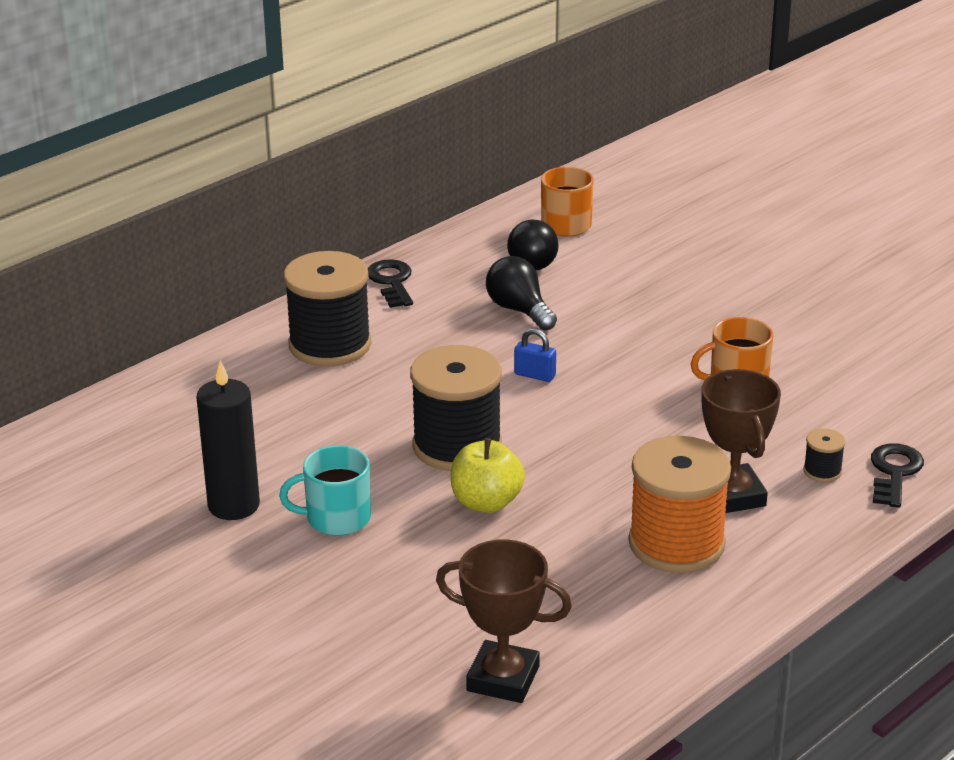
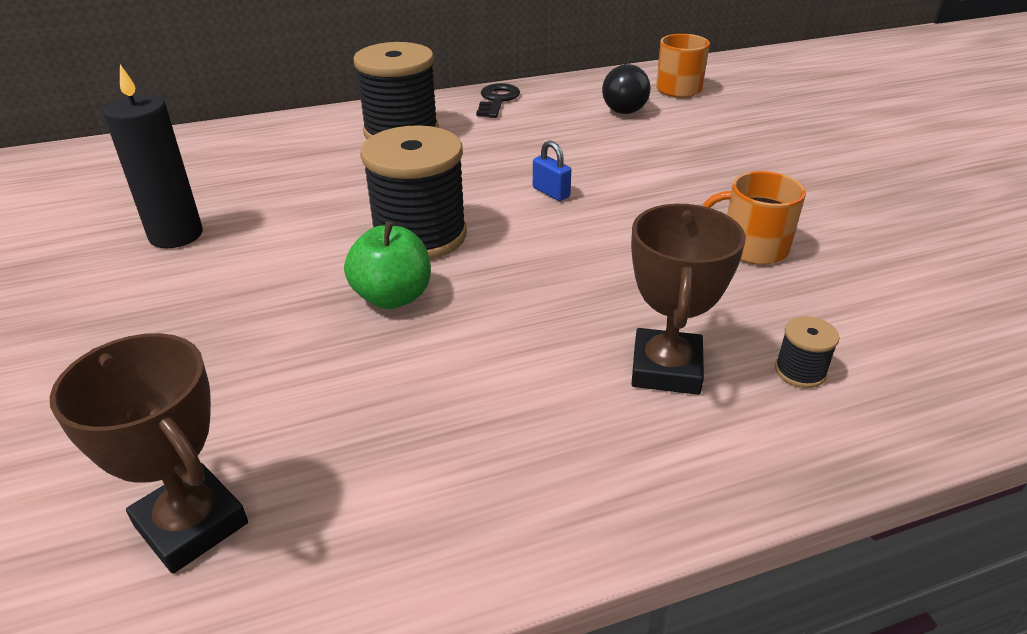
camera: 25 degrees right, 5 degrees up
turquoise mug [279,445,371,536] -> none
yellow apple [451,438,525,513] -> green apple [344,222,431,309]
black light bulb [486,256,557,331] -> none
orange spool [628,436,731,573] -> none
black key [871,443,924,507] -> none

